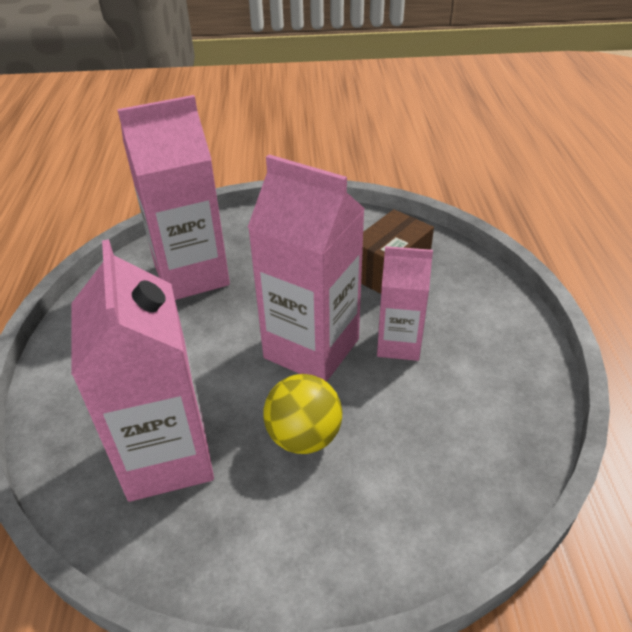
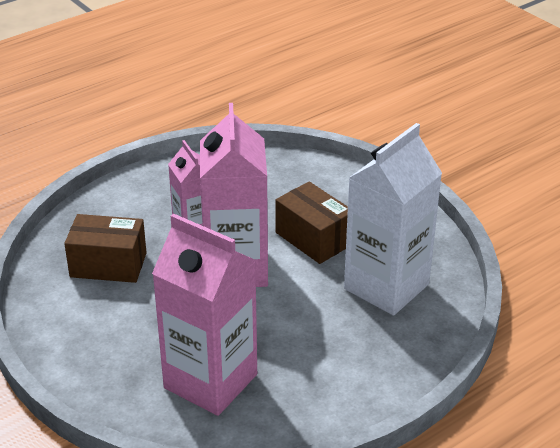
camera: 125 degrees left, 5 degrees down
pink carton [71,239,214,502] -> white carton [344,123,442,316]
yellow ball [263,374,342,454] -> brown box [276,182,348,264]

